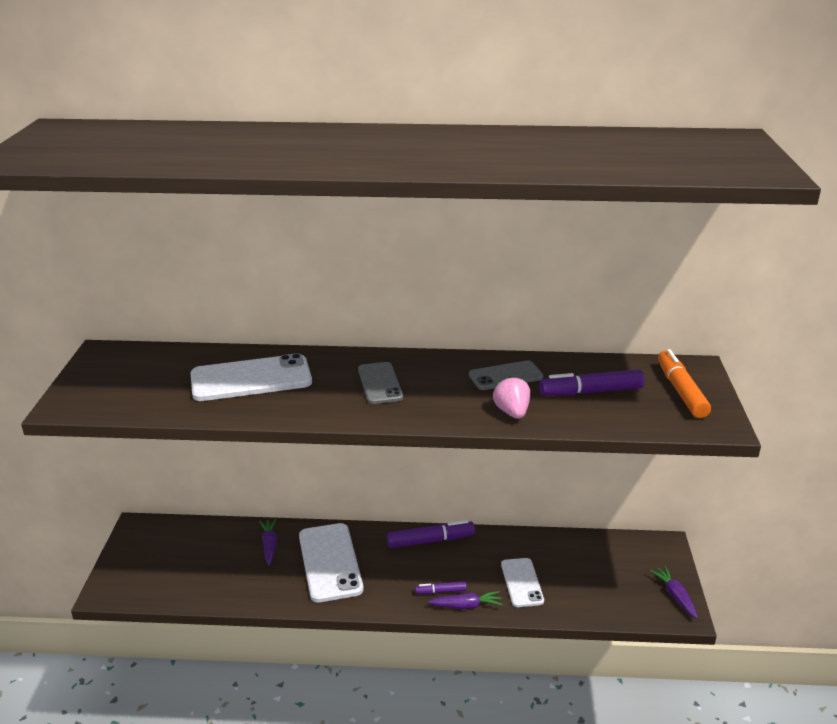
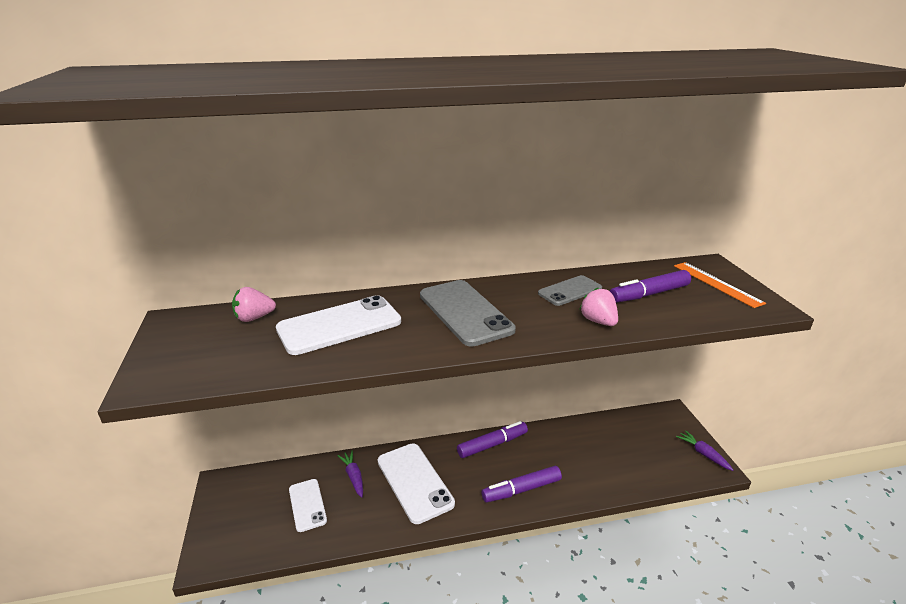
camera: 15 degrees left, 0 degrees up
grey phone [358,362,403,404] -> grey phone [420,280,516,347], size x1.66
purple marker [415,581,467,594] -> purple marker [482,466,562,503], size x1.84
purple carrot [428,591,503,609] -> none
white phone [501,558,544,607] -> white phone moved to [289,479,327,532]
orange marker [658,349,711,418] -> orange ruler [674,262,766,308]
none -> pink strawberry [232,287,276,322]

